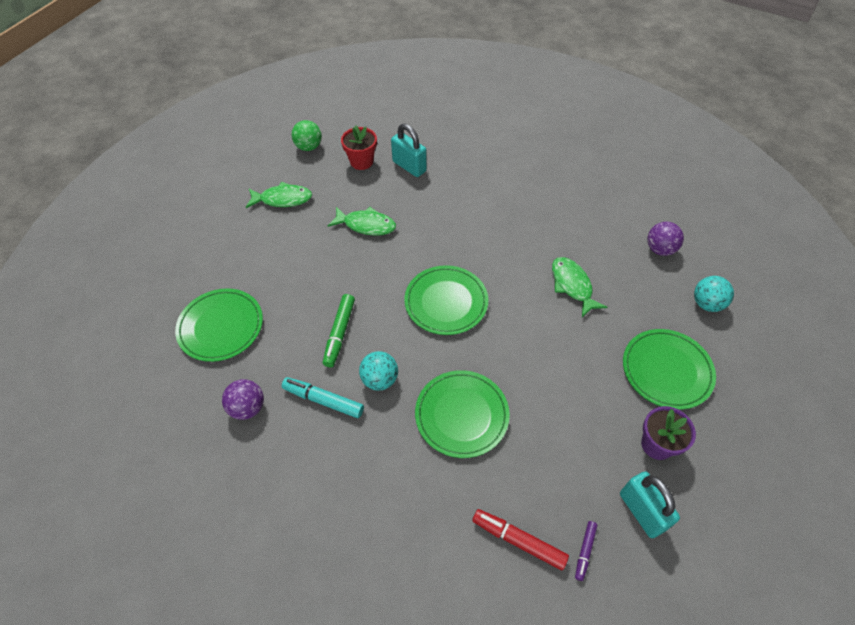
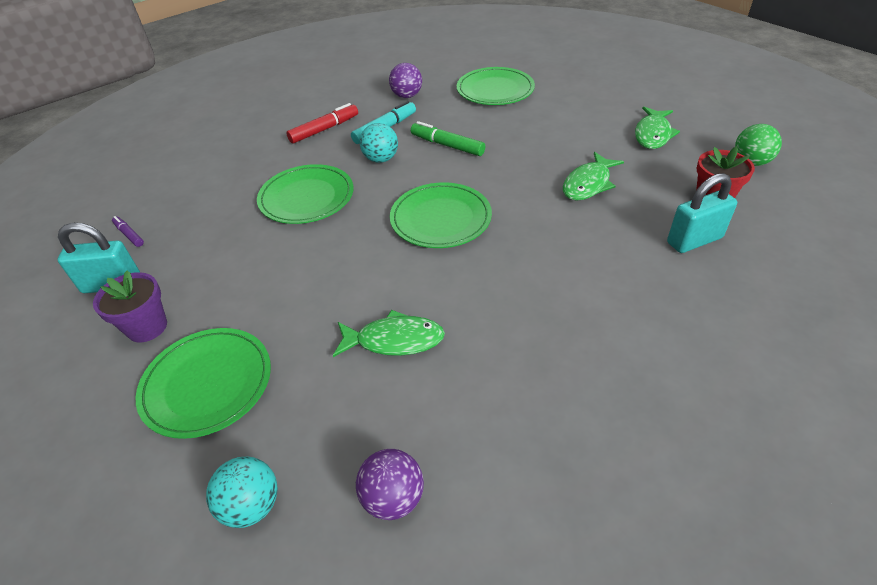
camera: 115 degrees right, 10 degrees down
red marker [472,509,569,570] -> red marker moved to [286,103,358,144]

